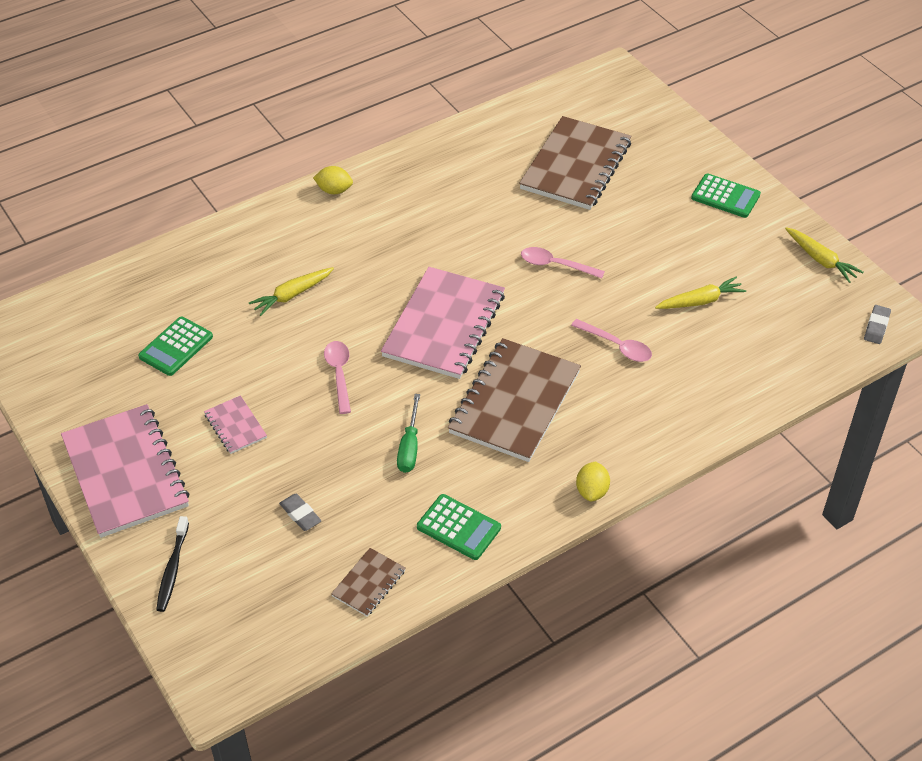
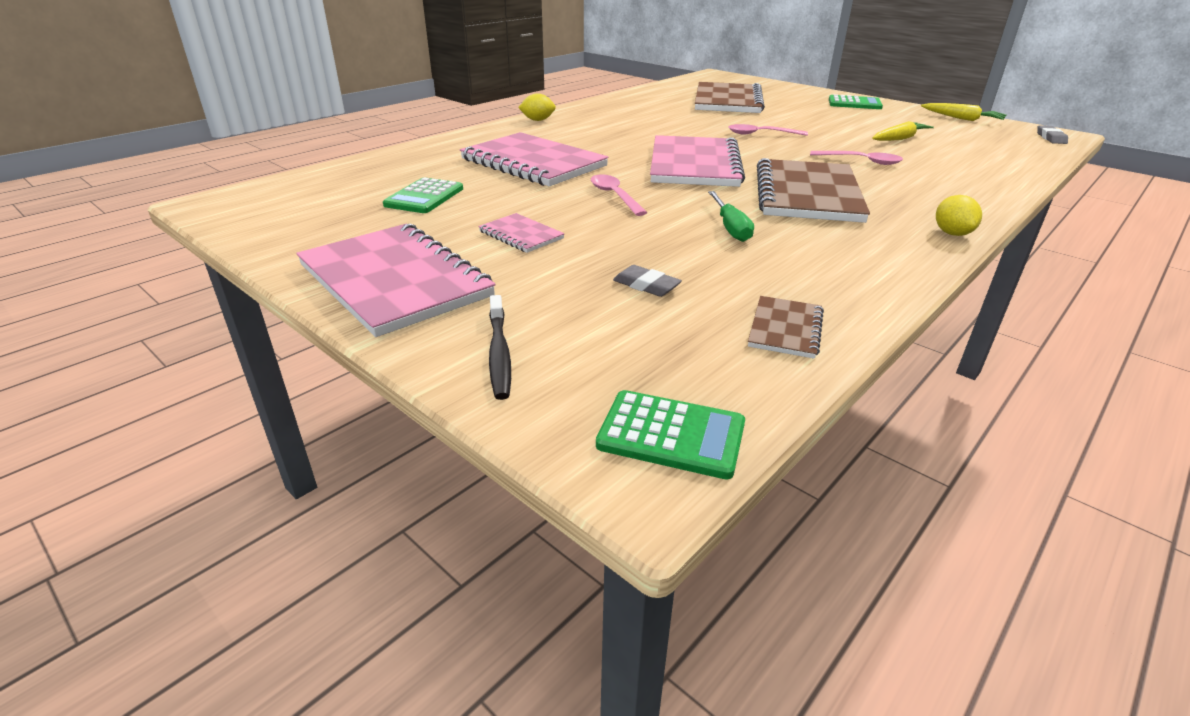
camera: 15 degrees left, 15 degrees down
yellow carrot [249,267,334,316] -> pink notebook [460,132,609,186]
green calculator [417,494,501,560] -> green calculator moved to [596,390,745,479]

